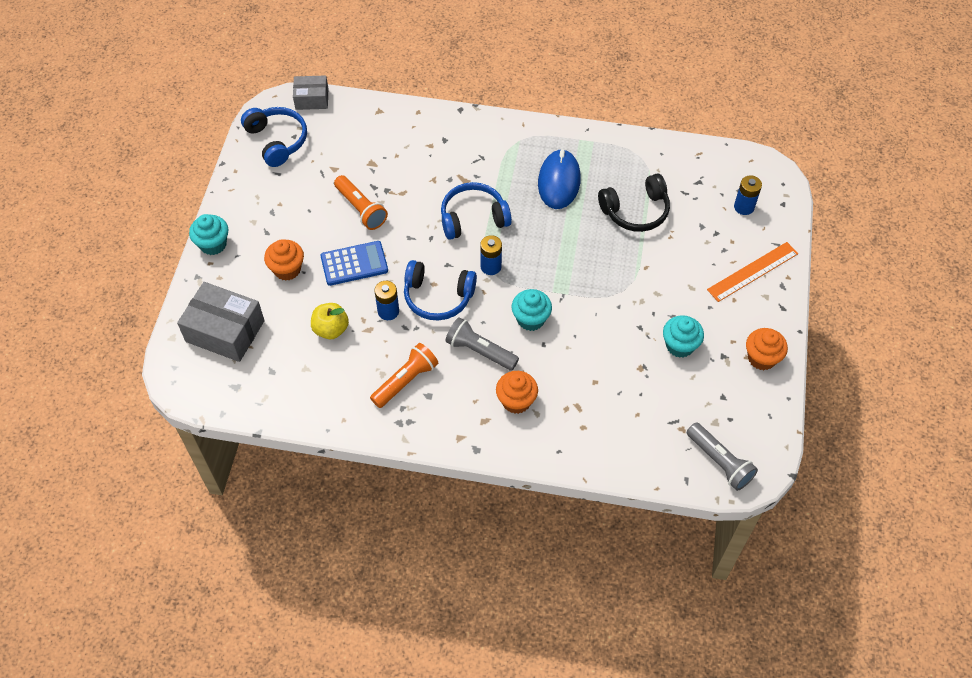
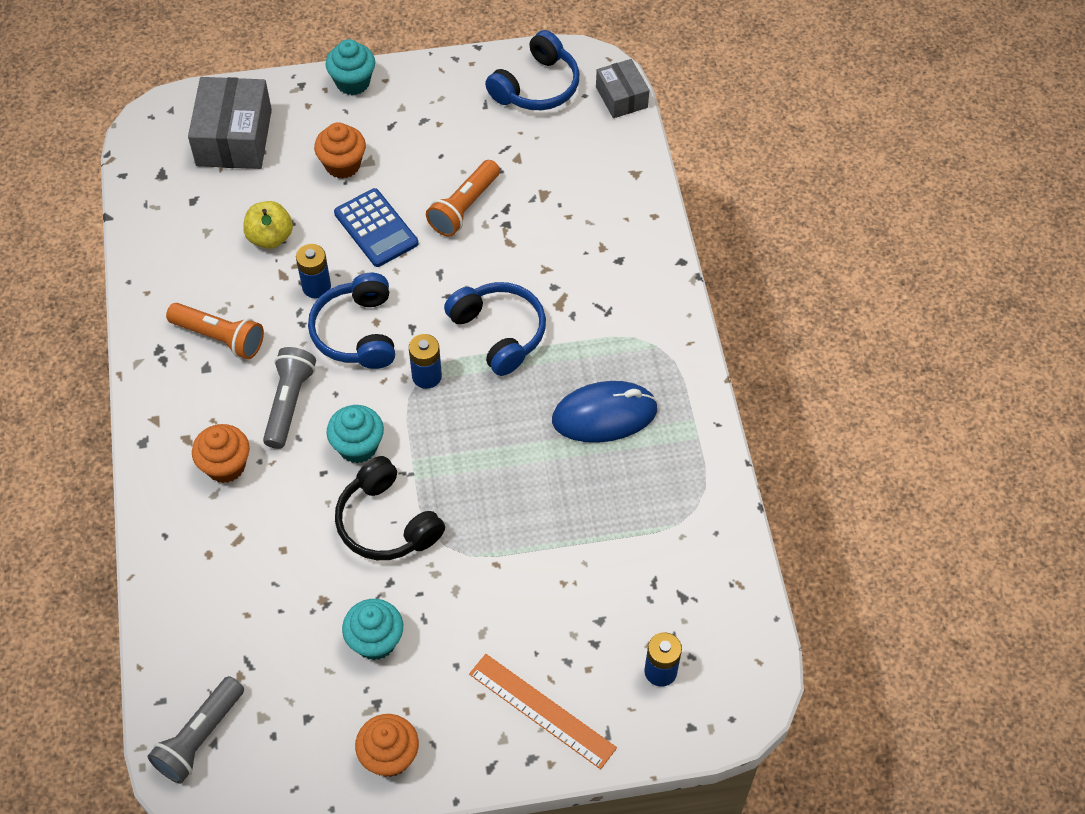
camera: 70 degrees right, 0 degrees up
black headphones [598,173,670,232] -> black headphones moved to [335,456,445,560]

